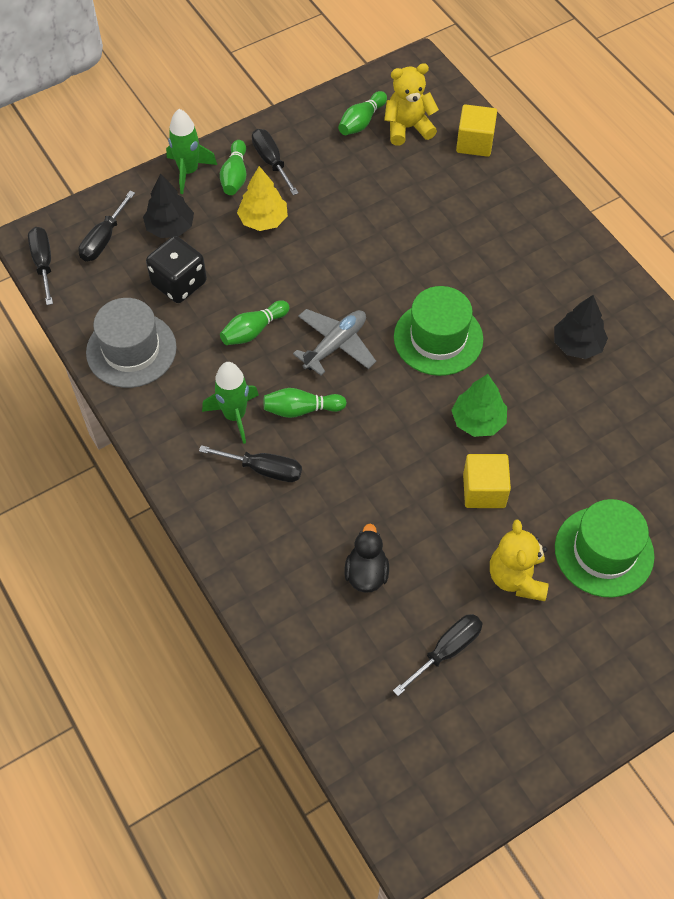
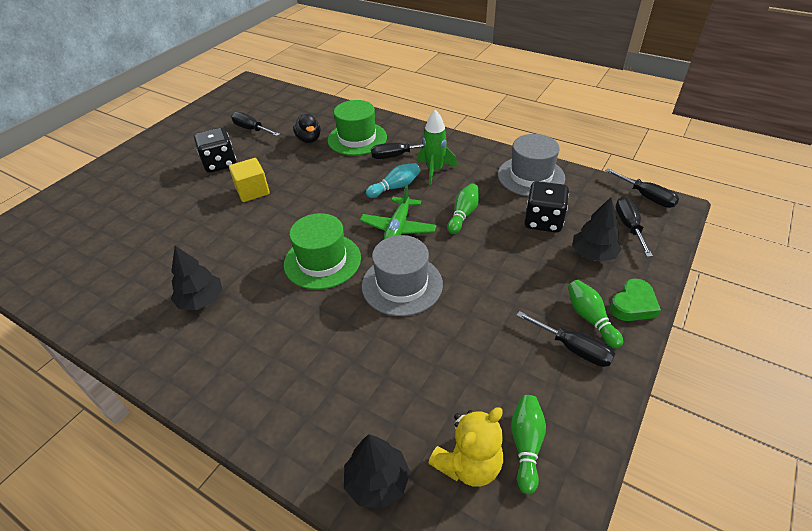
camera: 155 degrees right, 15 degrees down
green rocket [166,109,217,194] -> green heart [610,278,661,321]
yellow tree [237,166,288,231] -> none
green bowling pin [264,388,347,418] -> turquoise bowling pin [366,163,420,198]
grey plane [293,309,376,375] -> green plane [360,184,437,239]
black screwdriver [393,614,483,696] -> black screwdriver turned 105 degrees clockwise [231,112,280,136]
green tree [451,374,507,437] -> none
yellow cube [456,104,497,157] -> black tree [344,434,410,509]
yellow teddy bear [490,520,549,601] -> black dice [194,127,236,173]
green hat [555,499,655,598] -> green hat moved to [328,100,387,156]
none -> grey hat [362,235,443,316]

